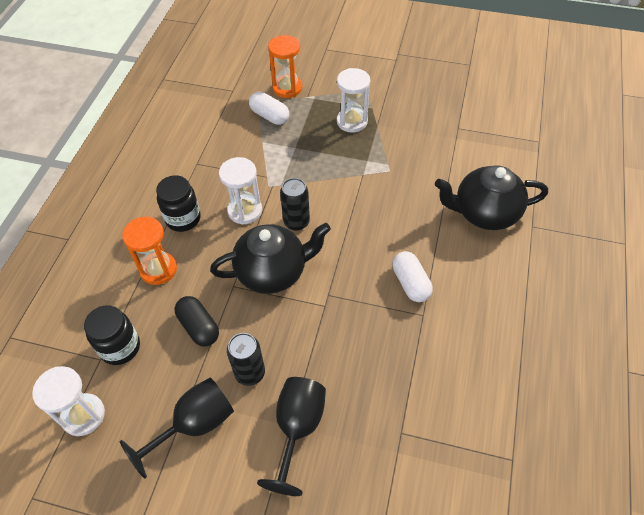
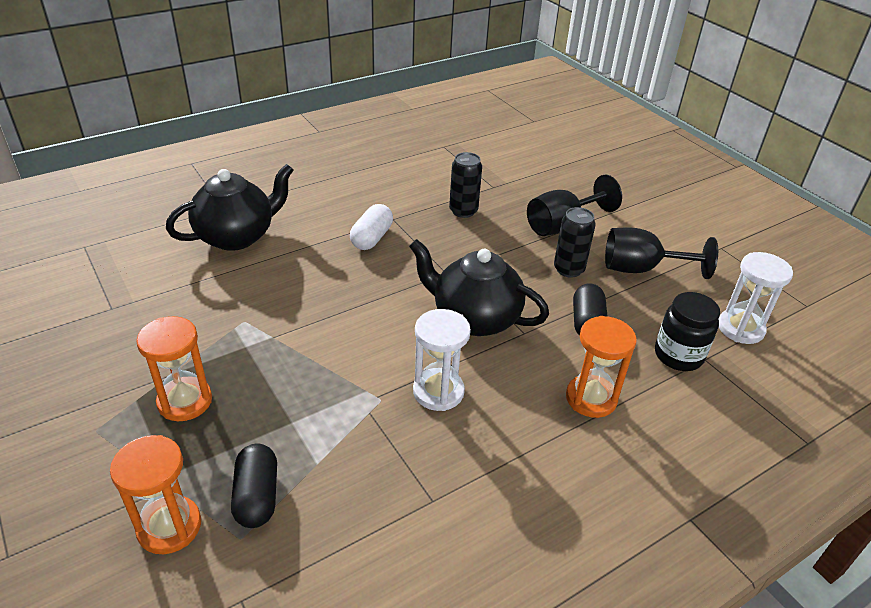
camera: 140 degrees left, 15 degrees down
black jar [156,175,201,232] -> none
white capsule [249,92,289,125] -> black capsule [231,444,277,528]
black can [280,178,310,231] -> black can moved to [449,152,482,218]
white hourglass [337,68,370,133] -> orange hourglass [136,316,212,421]
black teapot [435,165,548,230] -> black teapot turned 75 degrees counterclockwise [166,164,294,251]

